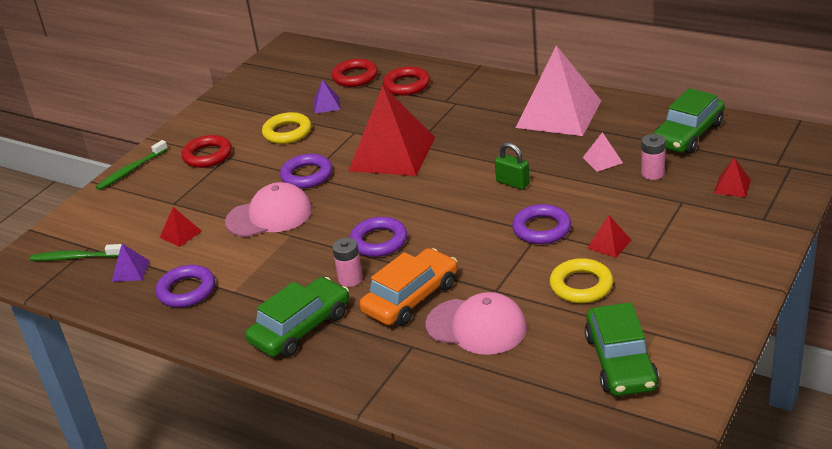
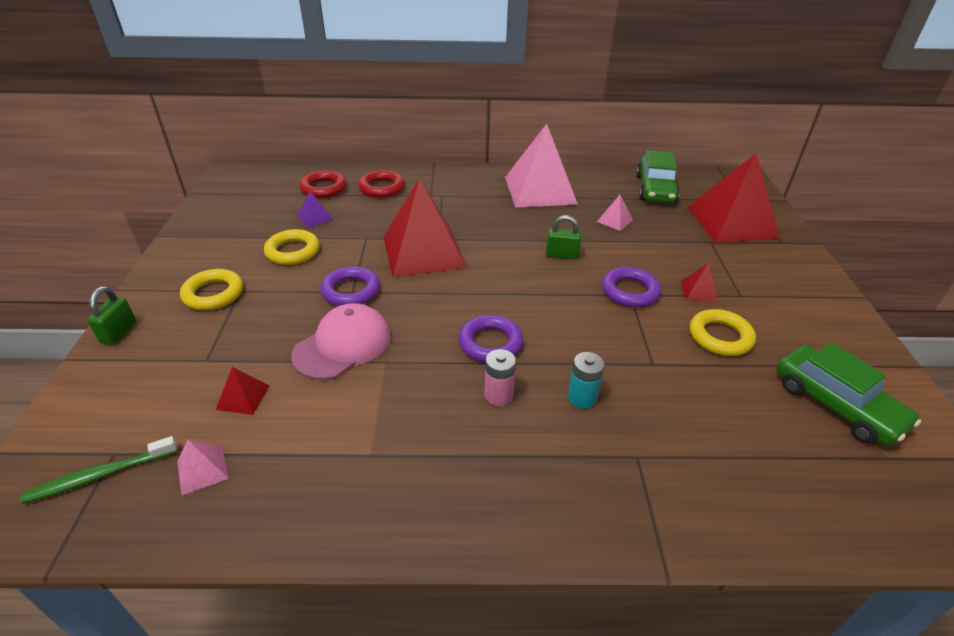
camera: 35 degrees left, 5 degrees up
green toothbrush [96,140,168,190] -> green padlock [87,286,136,345]
purple pyramid [111,244,150,282] -> pink pyramid [177,440,229,495]
purple ring [156,265,215,308] -> none
red ring [181,135,232,168] -> yellow ring [180,269,243,310]
green car [245,277,349,357] -> none
orange car [360,248,458,326] -> turquoise battery [568,352,605,409]
pink cap [426,292,527,355] -> none
pink battery [641,134,665,180] -> none
red pyramid [714,157,751,198] -> red pyramid [687,153,780,243], size x2.48

